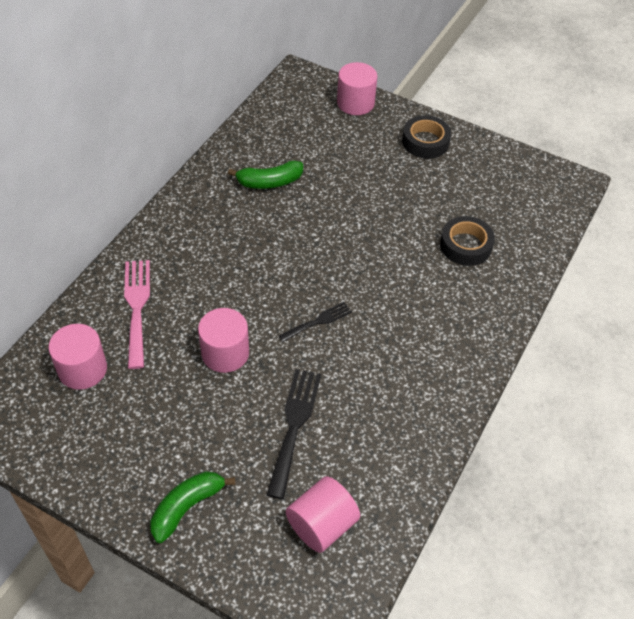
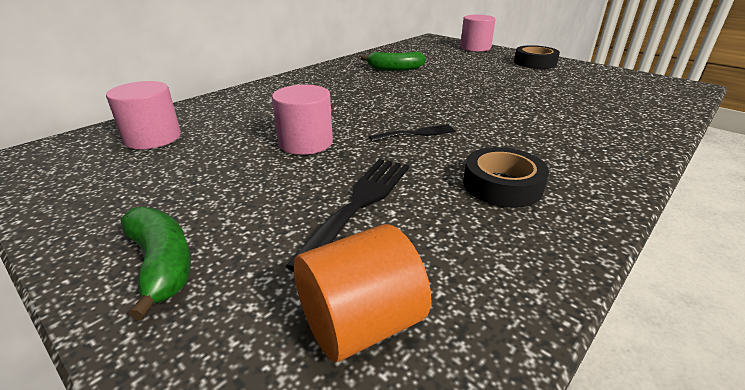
camera: 15 degrees right, 20 degrees down
pink fork [124,260,150,369] -> none
green banana [150,471,235,543] -> green banana turned 90 degrees clockwise [121,207,191,320]
pink cylinder [286,476,360,553] -> orange cylinder [294,224,431,362]
black tape [440,216,495,266] -> black tape moved to [463,147,549,208]

